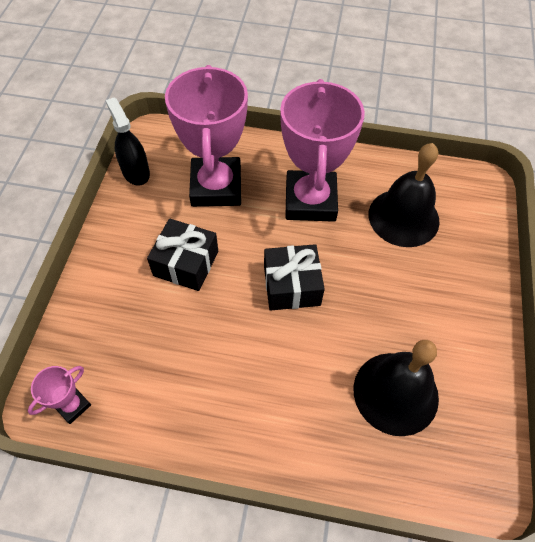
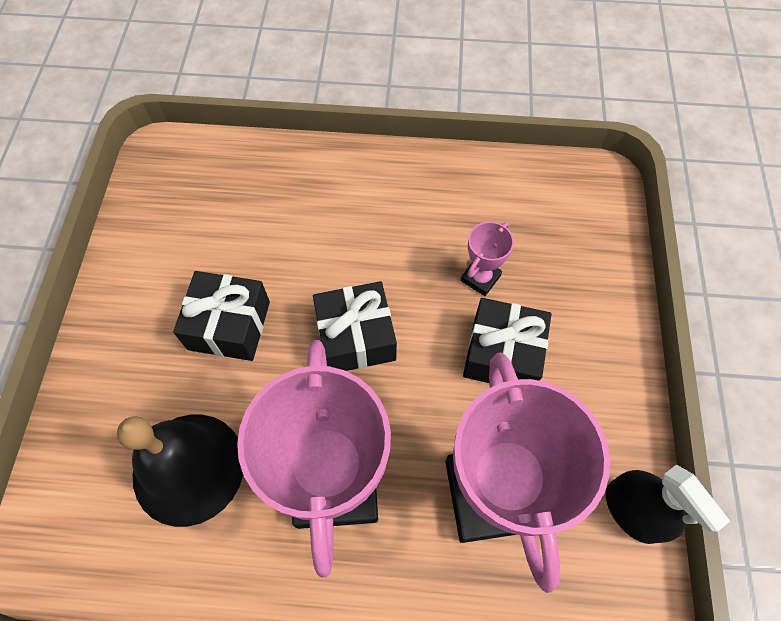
camera: 175 degrees right, 5 degrees up
pink trophy [28,366,91,424] -> pink trophy moved to [461,222,514,296]
black bell [354,340,439,436] -> none
none -> black gift [173,271,270,361]

